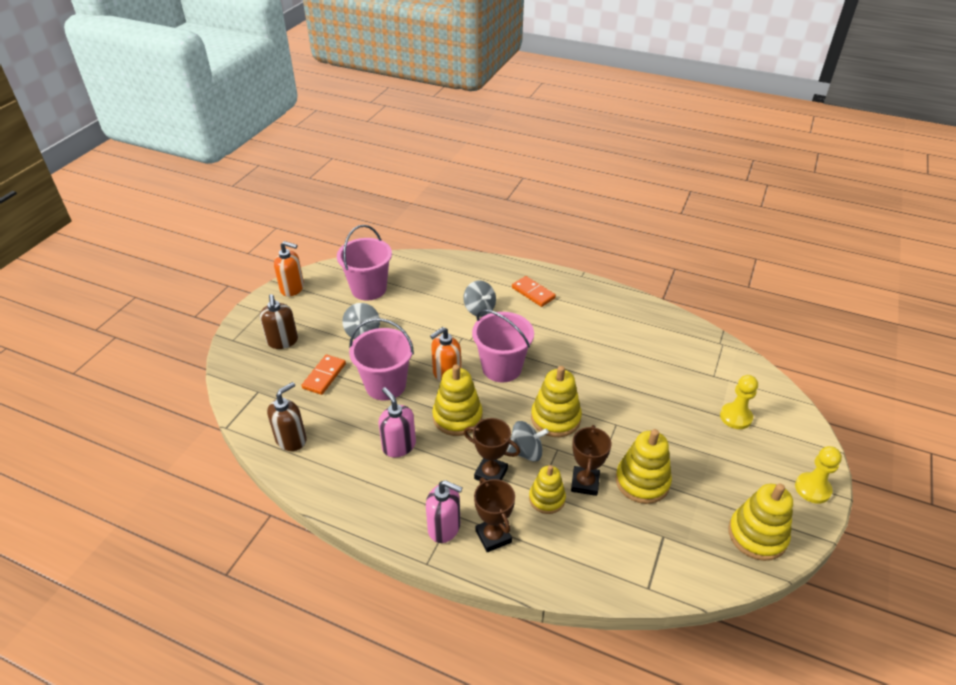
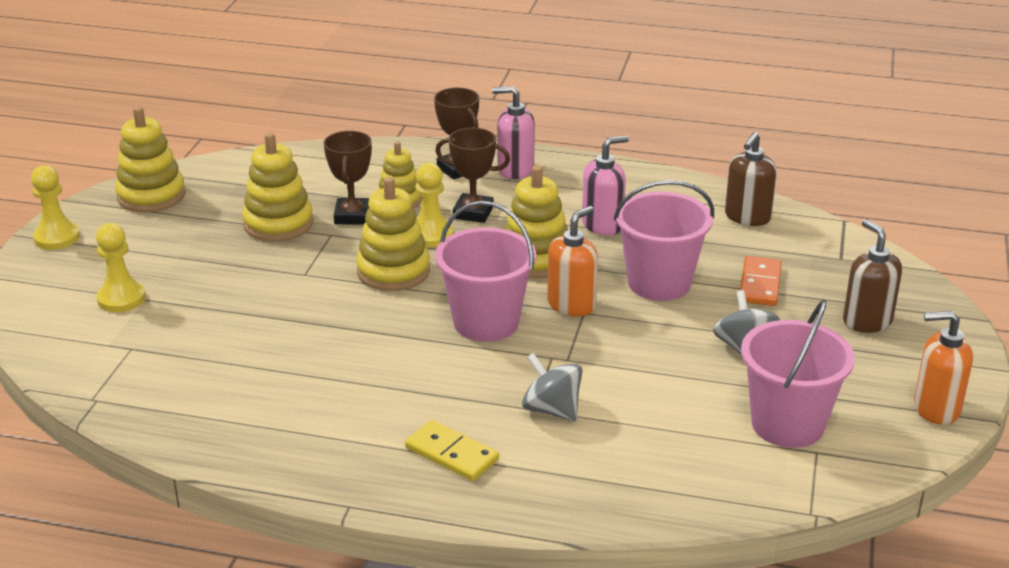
camera: 170 degrees right, 10 degrees down
pink soap dispenser [378,387,416,457] -> pink soap dispenser turned 75 degrees counterclockwise [582,135,629,236]
grey spinning top [507,421,549,462] -> yellow pawn [416,163,453,247]
orange domino [512,276,556,307] -> yellow domino [405,420,499,481]

